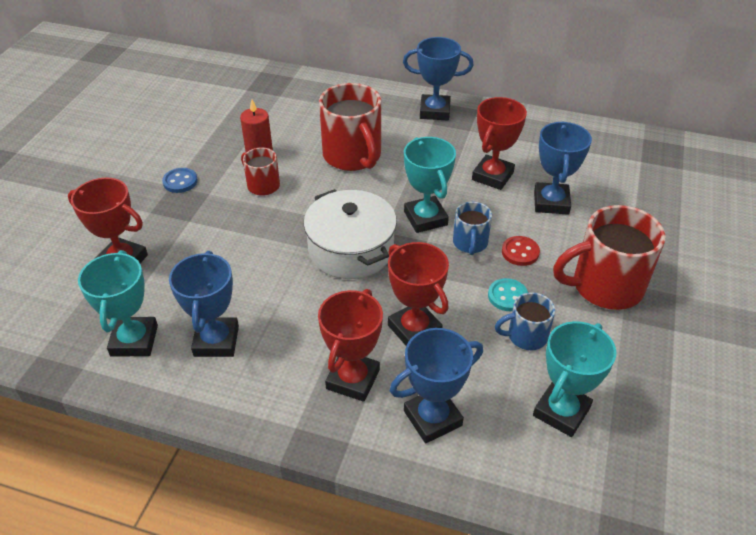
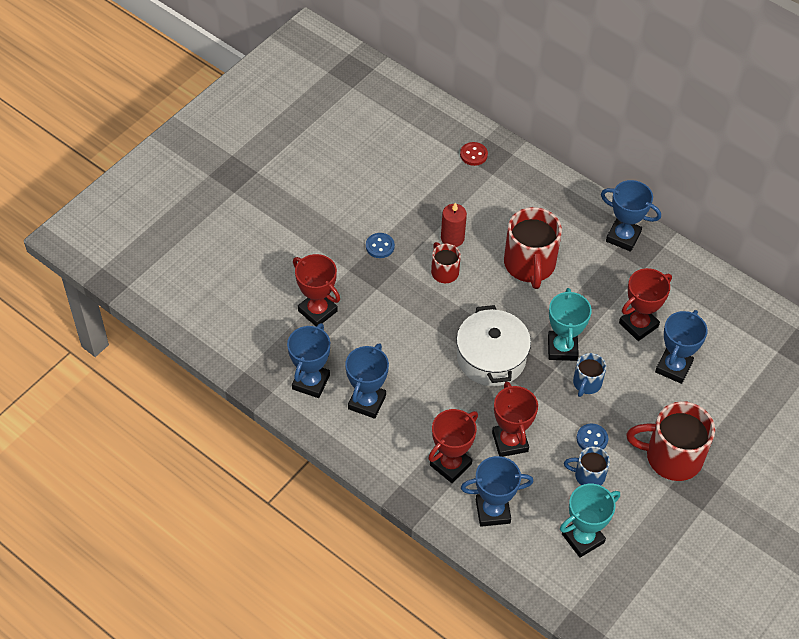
camera: 20 degrees right, 10 degrees up
turquoise trophy [78,250,158,357] -> blue trophy [287,323,330,398]
turquoise button [488,278,528,311] -> blue button [577,424,608,450]
red button [502,236,540,266] -> red button moved to [460,142,488,166]

